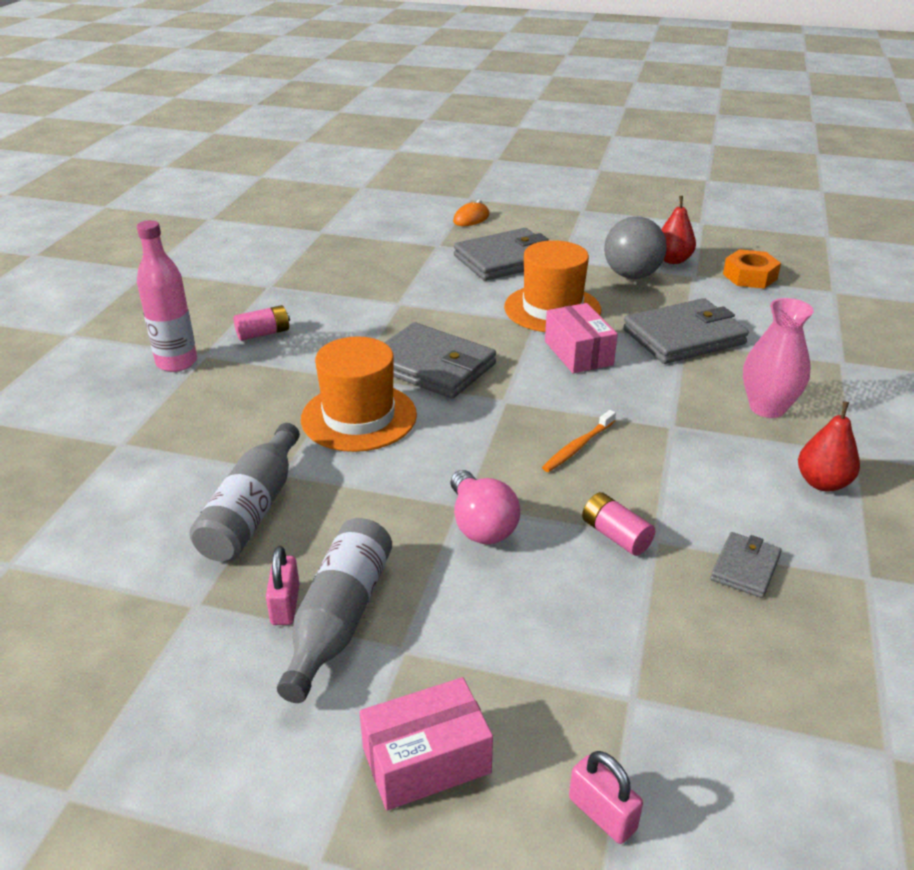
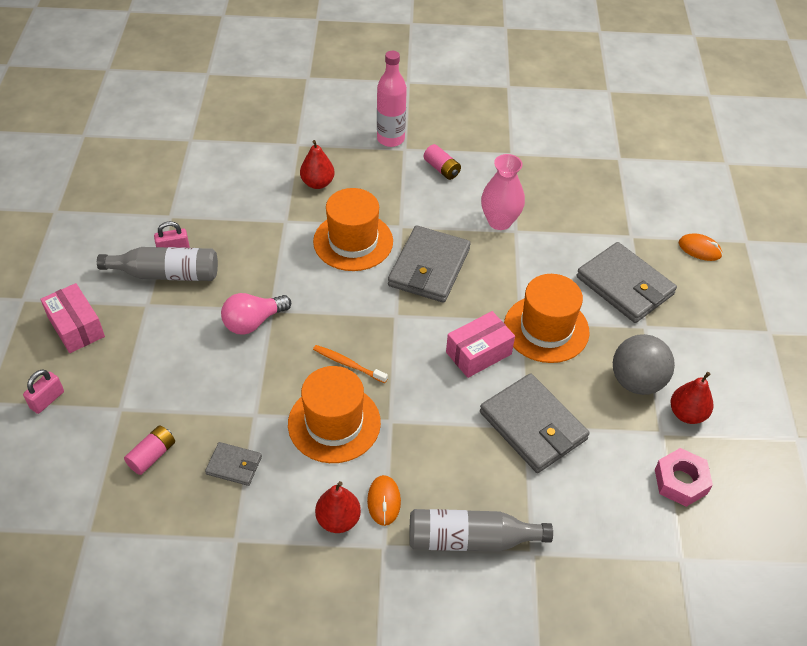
camera: 75 degrees right, 15 degrees up
grey bottle [190,423,300,562] -> grey bottle moved to [409,509,553,552]
pink battery [582,492,655,556] -> pink battery moved to [124,425,175,475]
orange nut [723,249,781,289] -> pink nut [655,448,713,507]
pink vase [743,298,814,418] -> pink vase moved to [481,154,525,230]
none -> orange hat [288,366,381,463]
none -> red pear [300,140,335,189]
none -> orange mouse [367,475,401,526]

